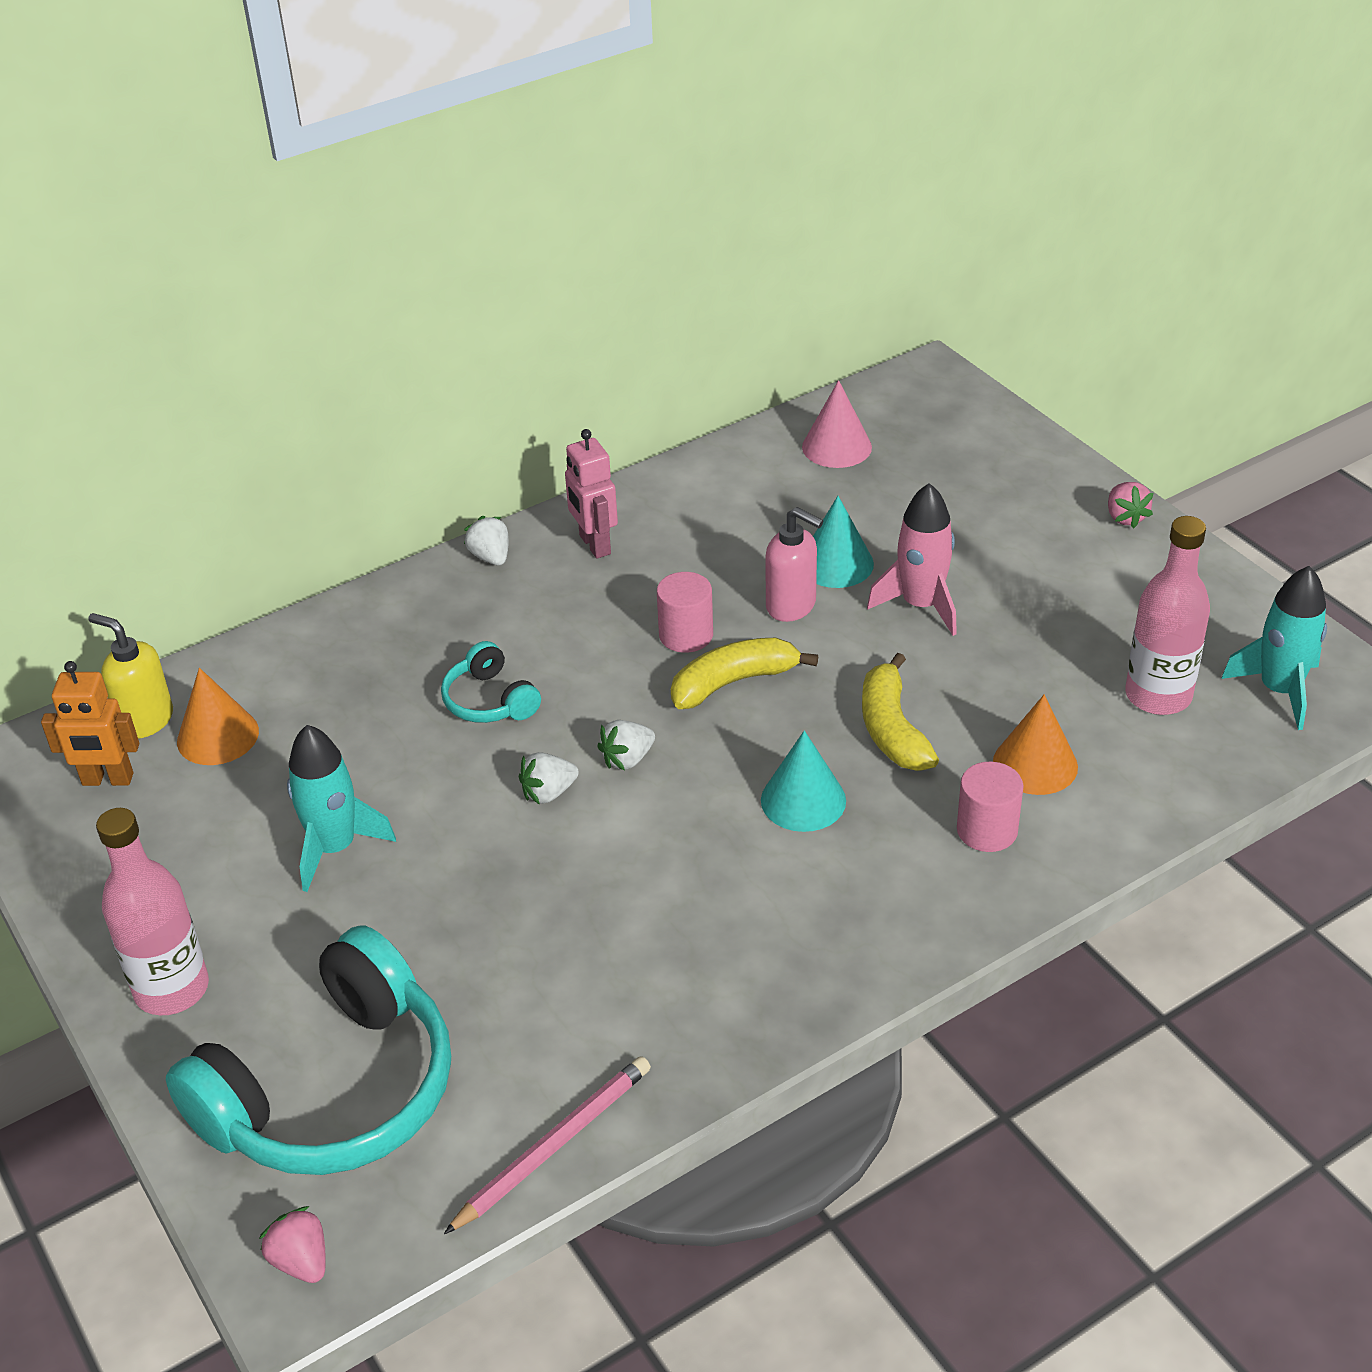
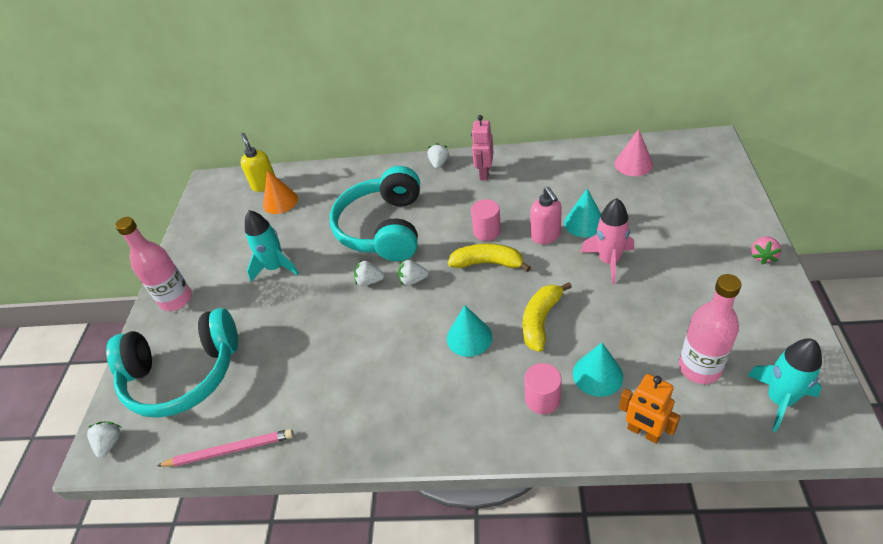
camera: 40 degrees right, 5 degrees up
orange robot [41,661,139,786] -> orange robot moved to [619,374,681,444]
pink strawberry [259,1206,326,1283] -> white strawberry [87,422,122,458]
turquoise headphones [441,641,541,723] -> turquoise headphones [330,166,420,261], size x2.22
orange cone [993,694,1078,795] -> turquoise cone [573,343,623,397]

